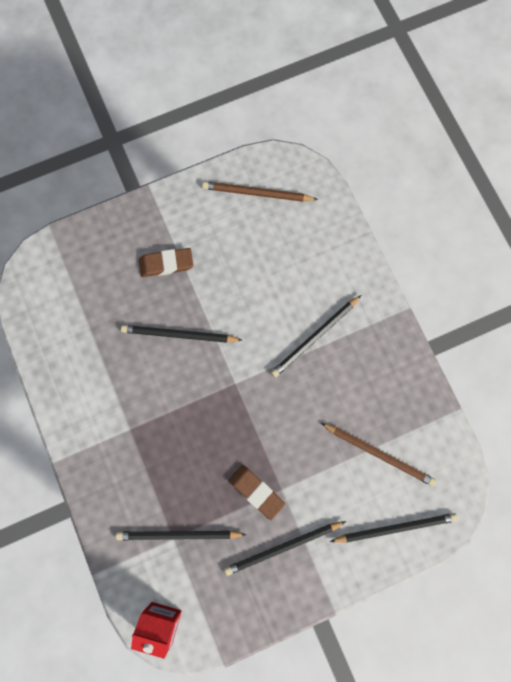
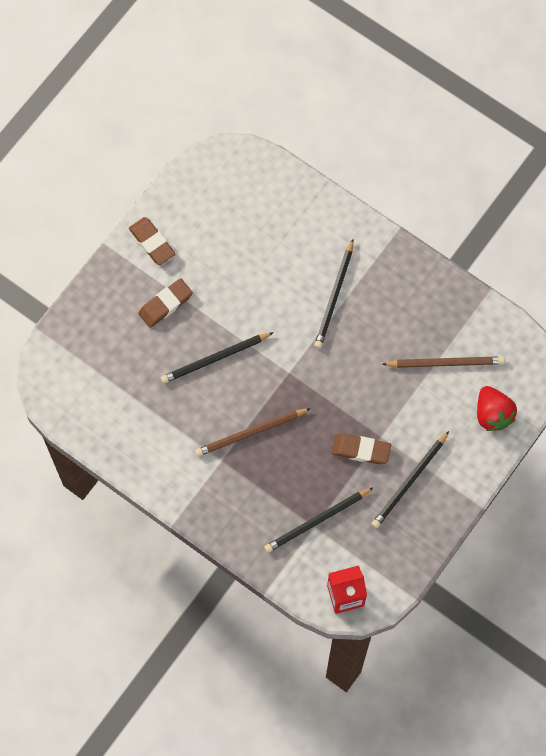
camera: 30 degrees left, 5 degrees down
brown pencil [202,181,318,202] -> brown pencil moved to [195,408,311,457]
black pencil [330,513,458,543] -> red strawberry [477,386,517,431]
none -> brown eraser [129,217,175,265]

